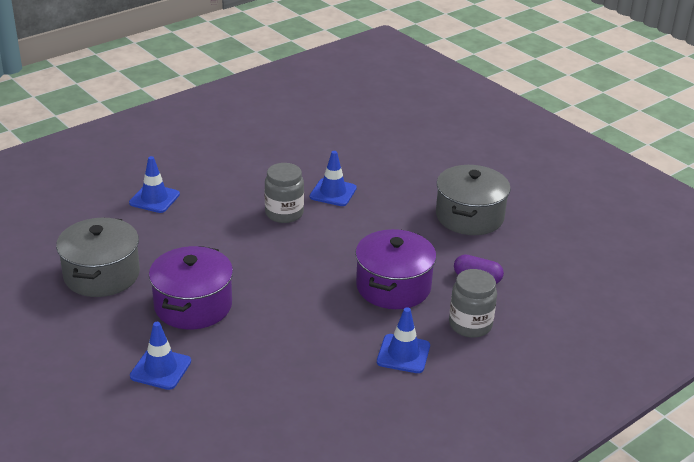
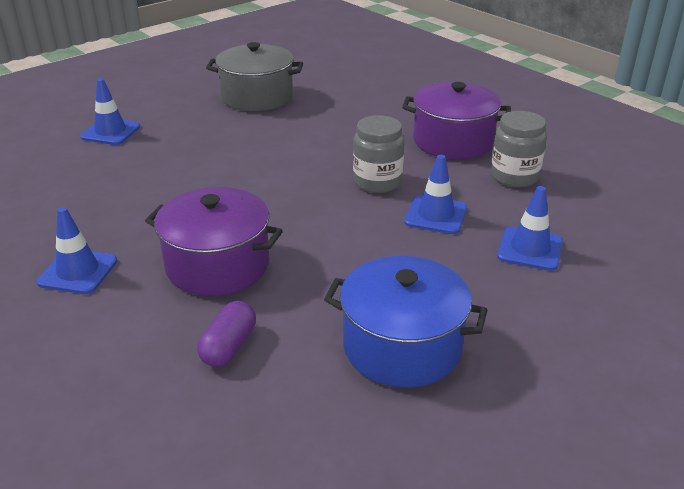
camera: 90 degrees right, 0 degrees up
blue traffic cone [129,156,180,213] -> blue traffic cone moved to [497,186,563,271]
purple pot [149,246,233,329] -> purple pot moved to [402,82,511,159]
grey pot [436,165,511,235] -> blue pot [324,256,487,388]
grey jar [449,269,497,338] -> grey jar moved to [491,111,547,188]

